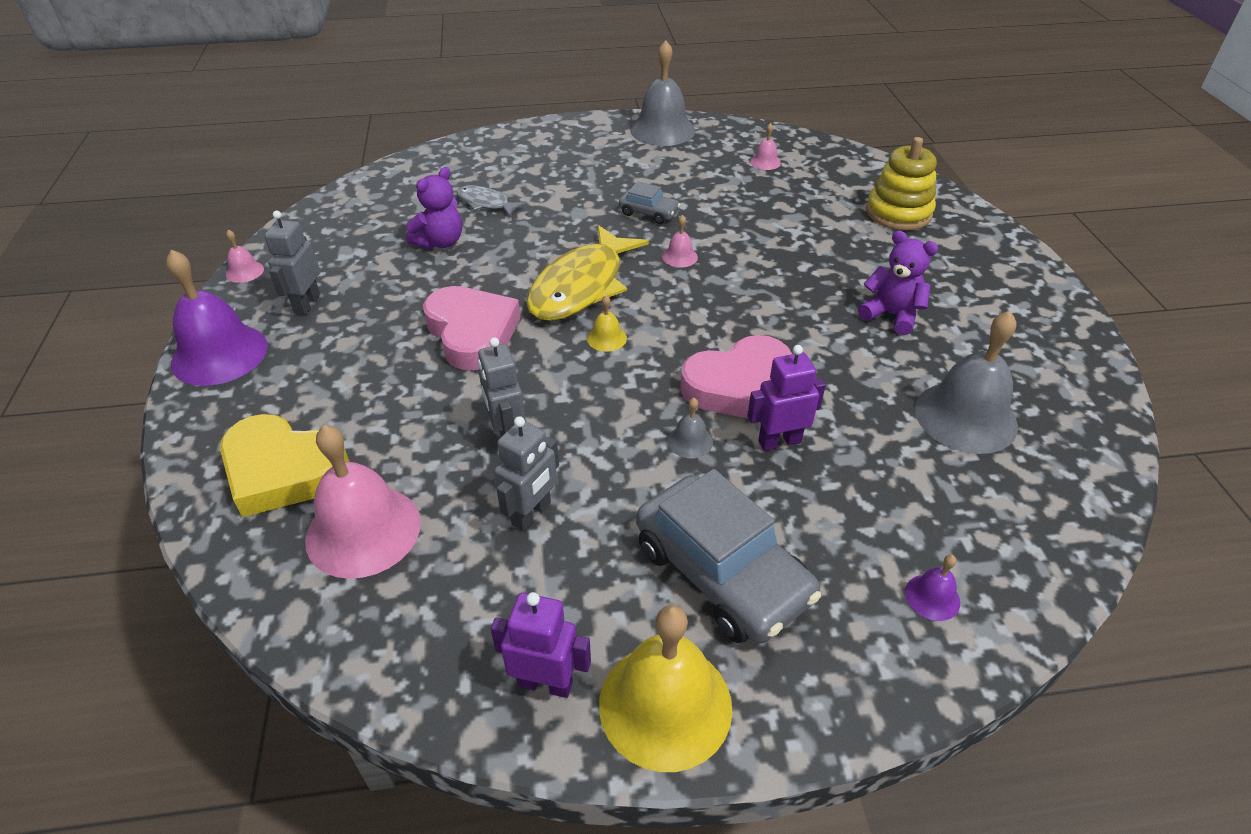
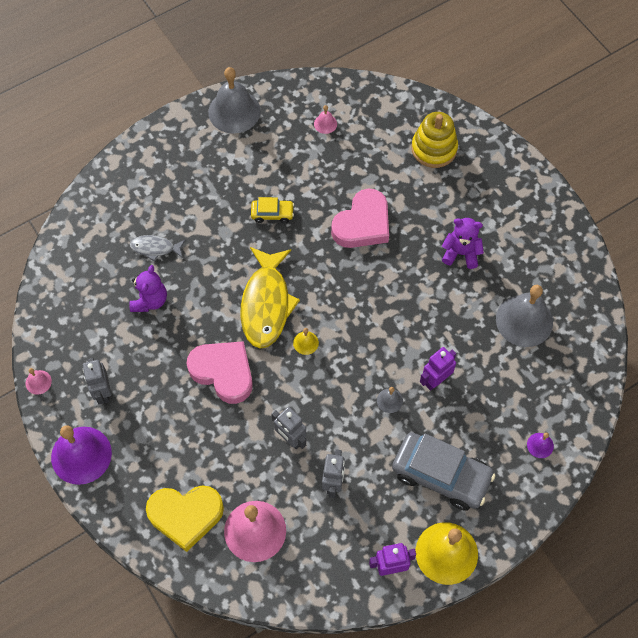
camera: 25 degrees left, 20 degrees up
grey car [619,181,681,224] -> yellow car [251,197,294,223]
pink bell [662,215,698,267] -> none
pink heart [680,335,792,418] -> pink heart moved to [331,189,389,248]

